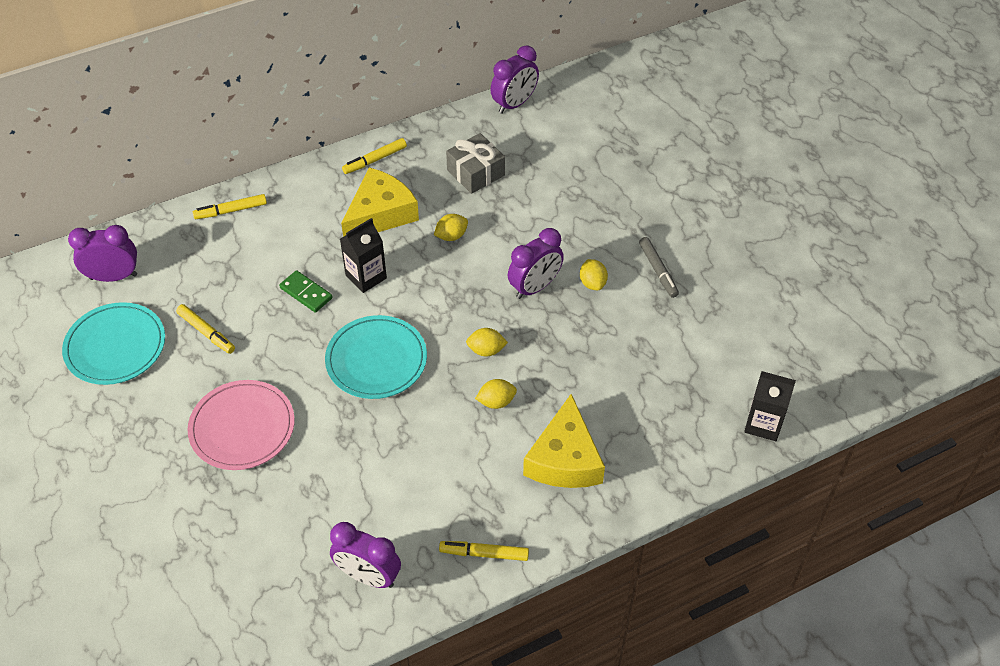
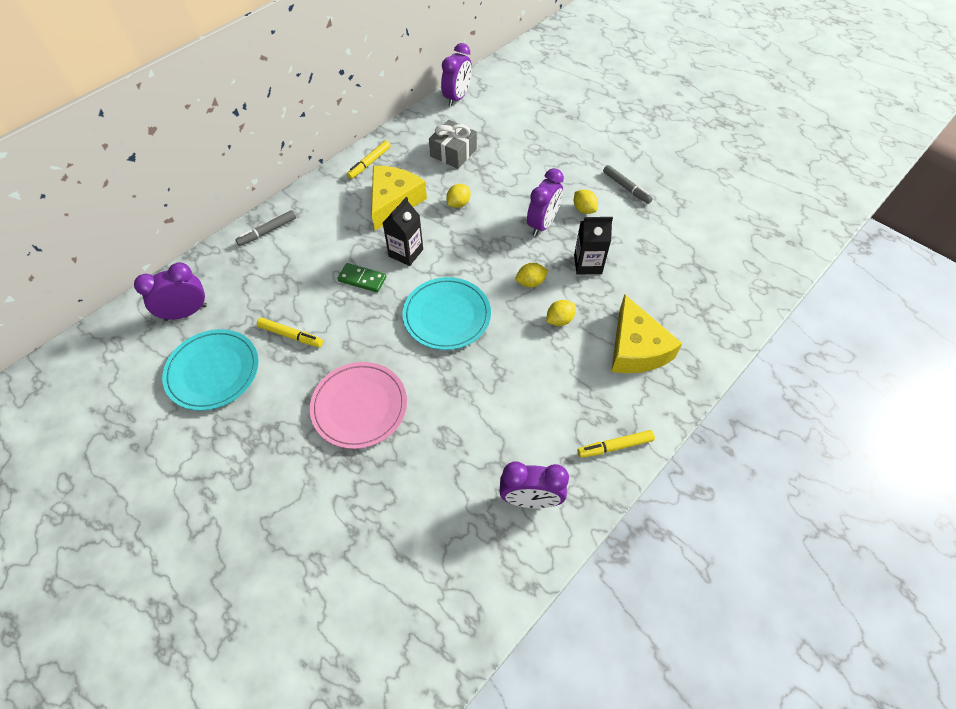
camera: 20 degrees left, 5 degrees up
yellow marker [193,194,267,219] -> grey marker [235,210,296,246]
black carton [744,371,796,441] -> black carton moved to [574,217,613,274]

